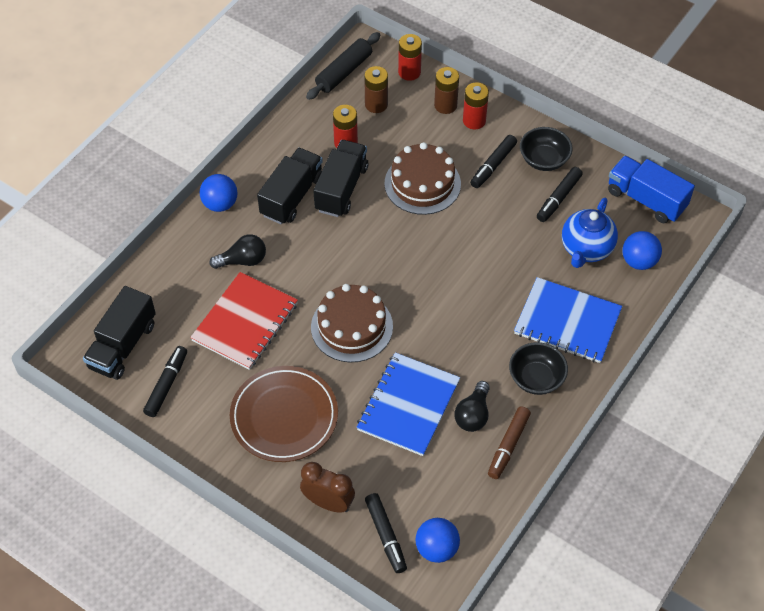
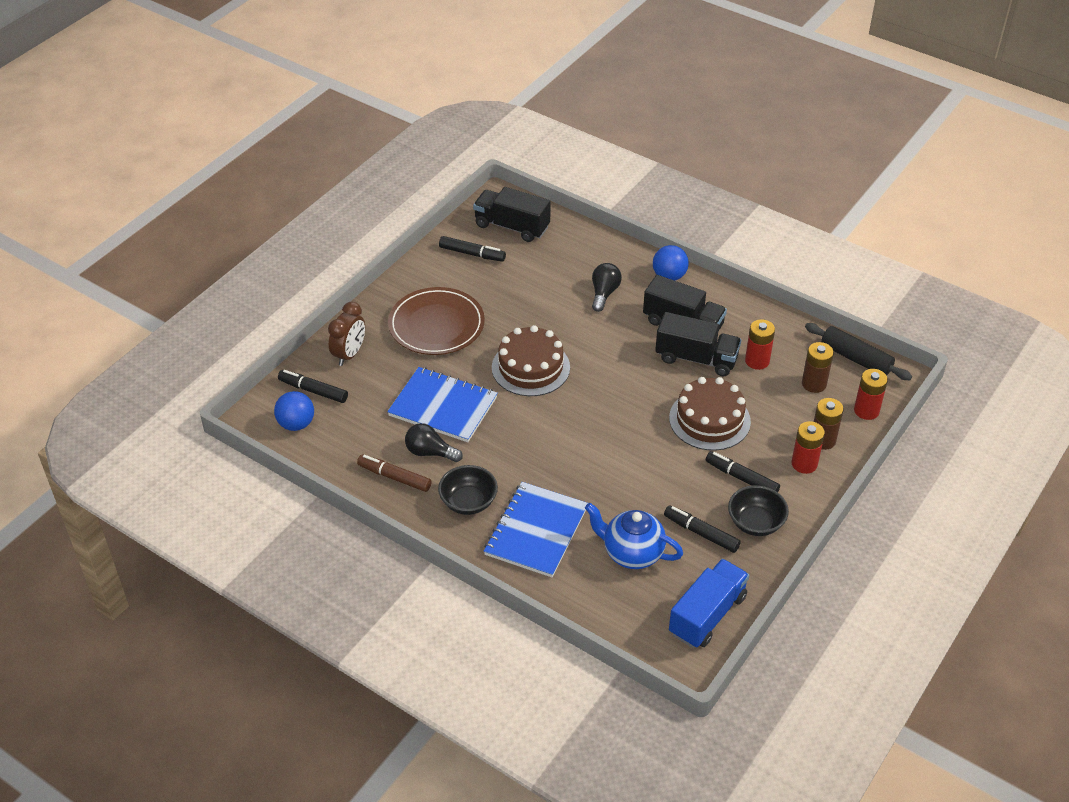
camera: 90 degrees right, 10 degrees down
red notebook [190,272,298,370] -> none
black light bulb [209,234,266,269] -> black light bulb turned 150 degrees counterclockwise [592,263,622,312]
black marker [365,493,407,573] -> black marker turned 45 degrees clockwise [278,370,348,403]
blue ball [622,231,662,270] -> none

